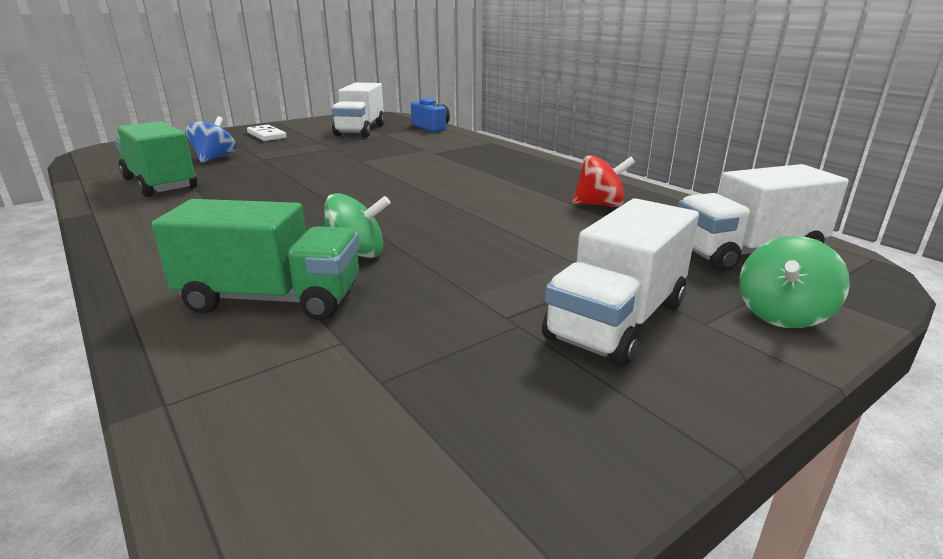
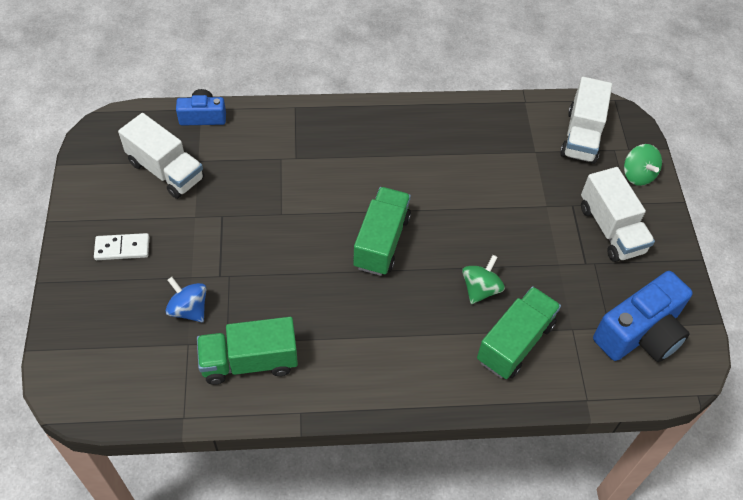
camera: 60 degrees left, 30 degrees up
red spinning top [572,155,635,207] -> none
none -> green truck [353,187,411,276]
none -> blue camera [593,271,693,362]

